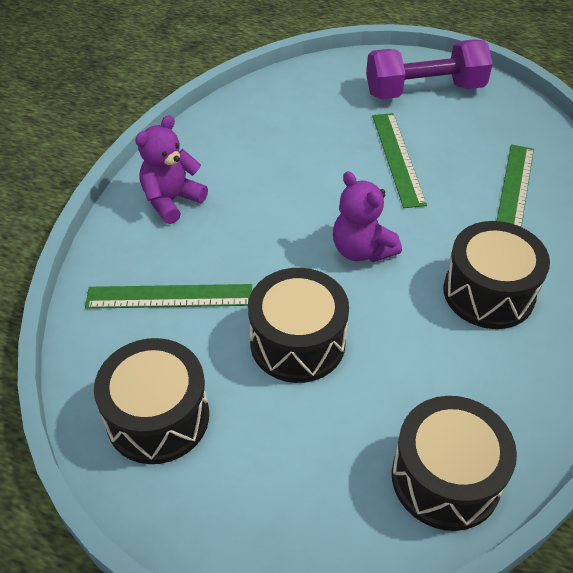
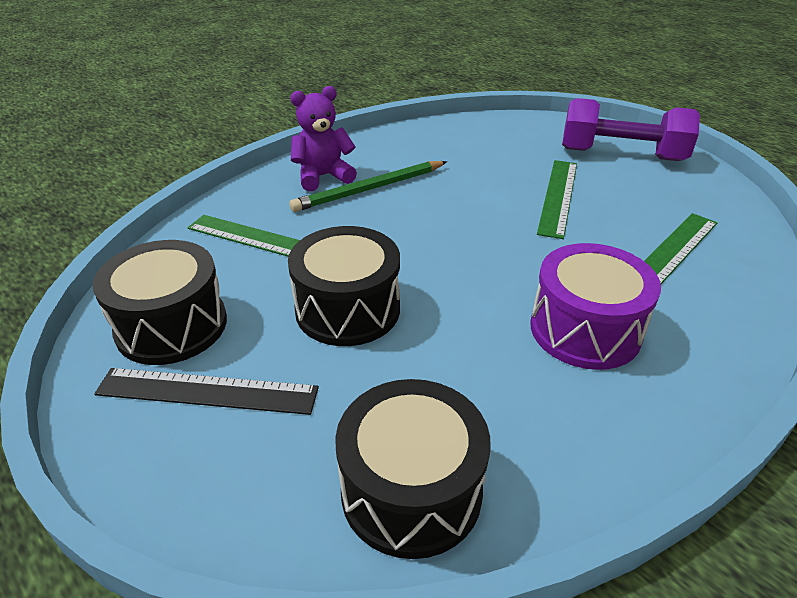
camera: 25 degrees right, 10 degrees down
purple teddy bear [333,171,402,262] -> none
black drum [443,221,550,329] -> purple drum [531,243,661,370]
none -> black ruler [94,368,319,415]
none -> green pencil [289,161,447,212]

